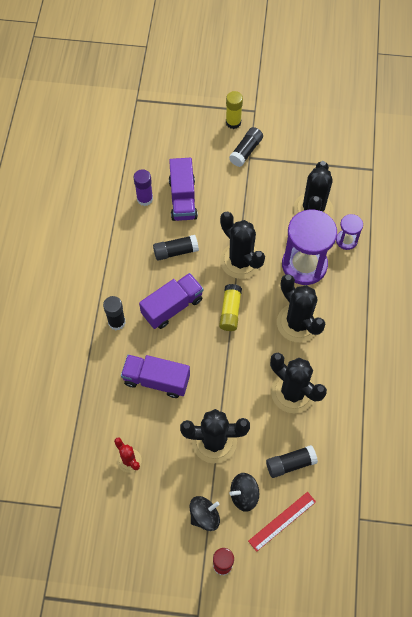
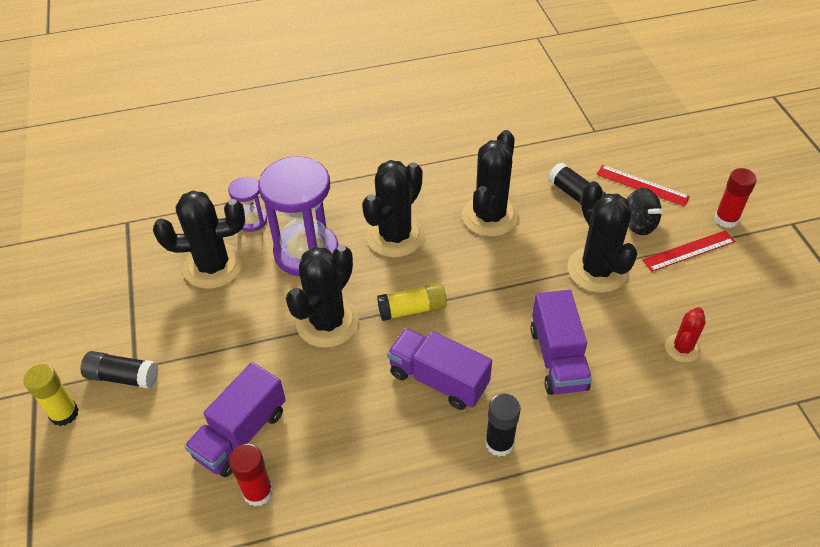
camera: 110 degrees left, 15 degrees down
purple glue stick [133,169,153,206] -> red glue stick [229,444,273,506]
black glue stick [153,235,199,261] -> none
purple truck [169,158,198,221] -> purple truck turned 150 degrees clockwise [185,362,286,477]
black spinning top [190,496,220,531] -> red ruler [642,230,735,272]

